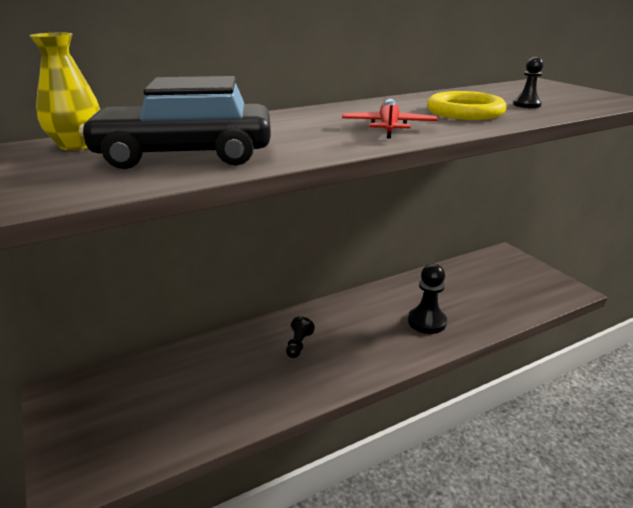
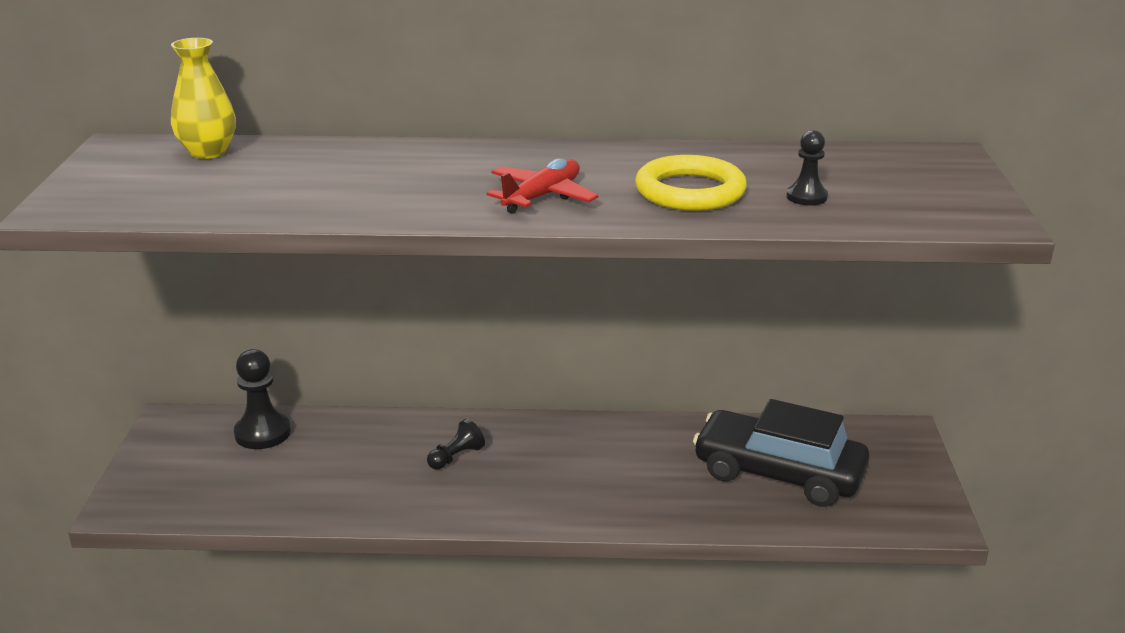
camera: 30 degrees right, 0 degrees up
black car [79,76,271,169] -> black car moved to [693,399,869,507]
black pawn [408,264,447,334] -> black pawn moved to [234,349,291,449]

